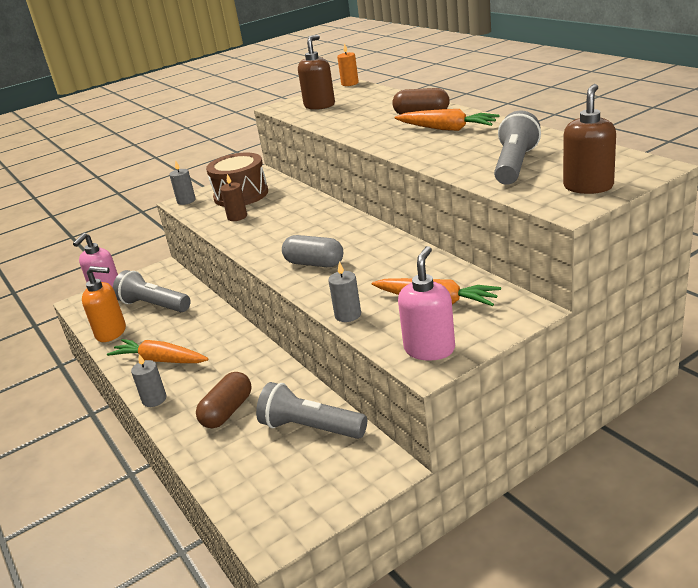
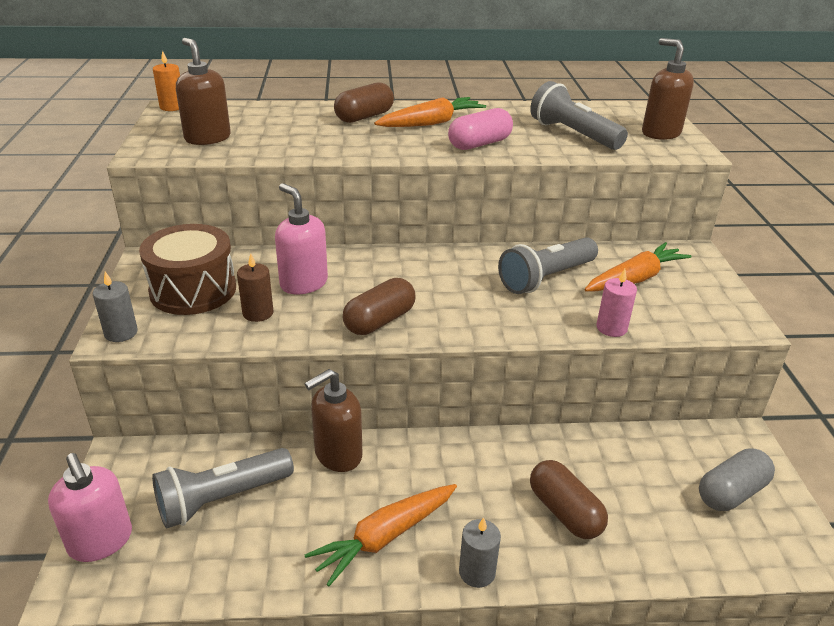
camera: 65 degrees left, 5 degrees up
orange soap dispenser [82,266,126,342] -> none
grey flashlight [256,382,367,439] -> grey flashlight moved to [498,237,598,294]
grey capsule [282,235,343,267] -> grey capsule moved to [699,448,775,511]
grey candle [328,262,361,322] -> pink candle [596,269,637,337]
pink soap dispenser [398,246,455,361] -> pink soap dispenser moved to [275,183,328,294]
none -> brown soap dispenser [304,369,363,472]
none -> brown capsule [343,278,415,335]
none -> pink capsule [448,108,513,150]

